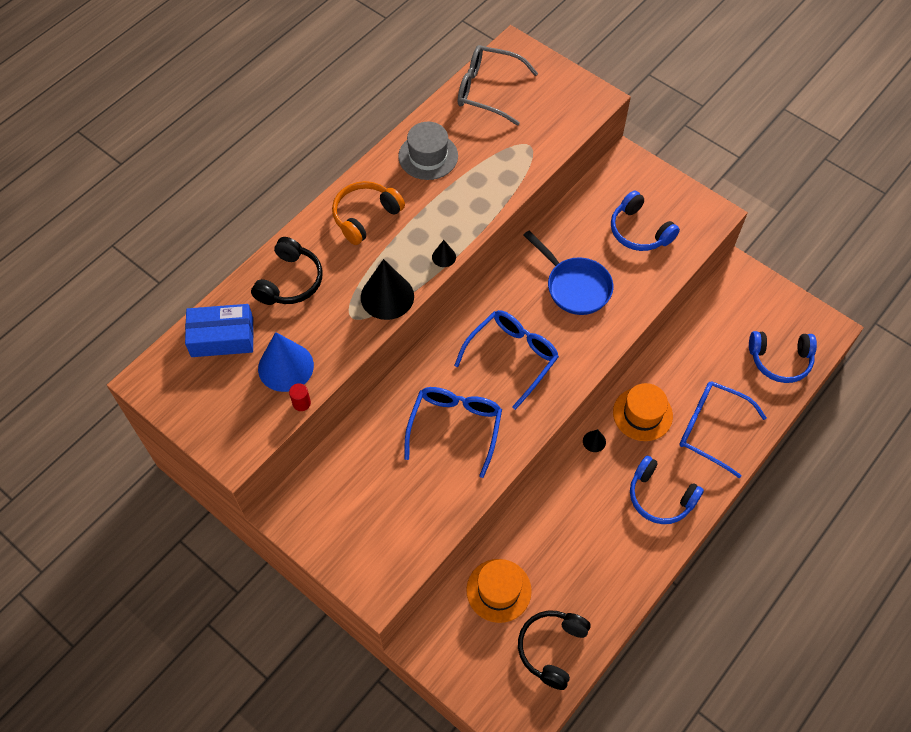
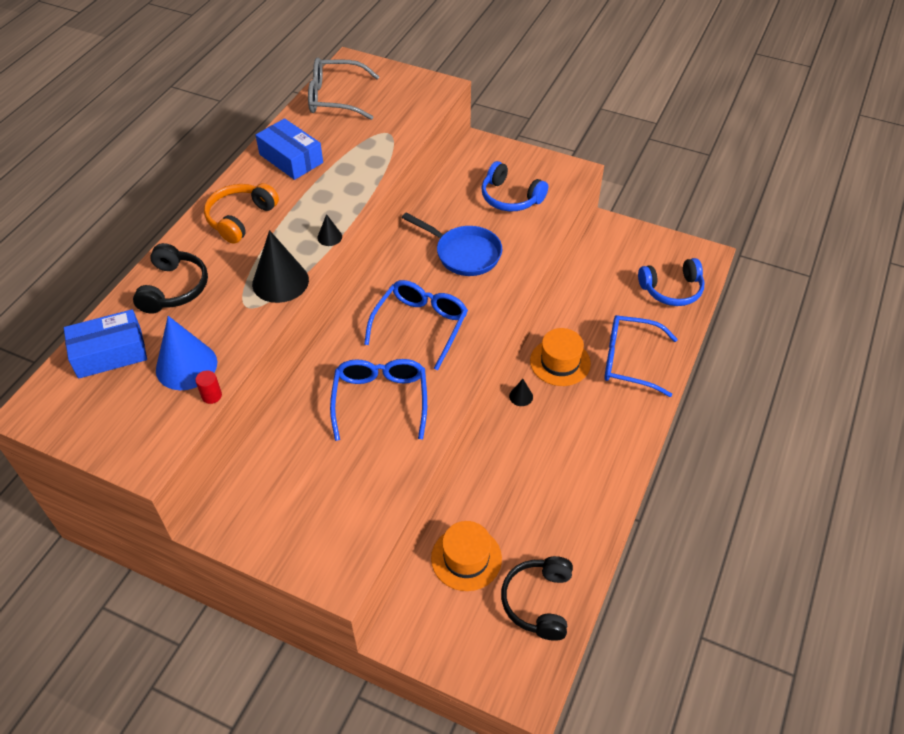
camera: 15 degrees left, 10 degrees down
grey hat [398,122,458,180] -> blue box [255,118,323,180]
blue headphones [630,456,704,524] -> none

